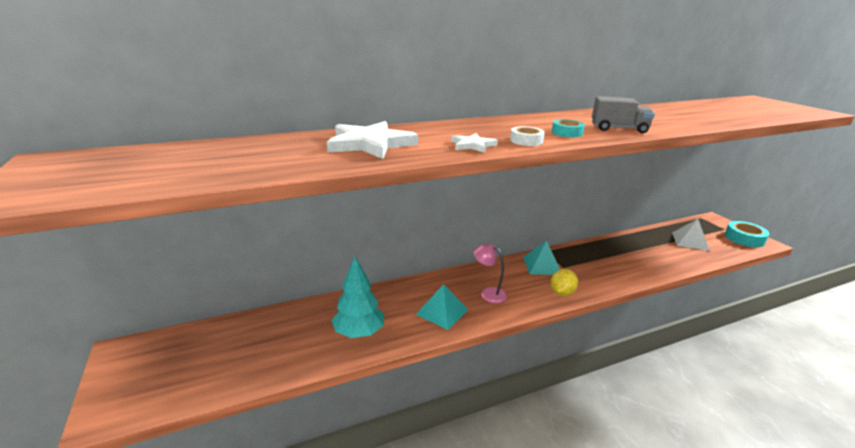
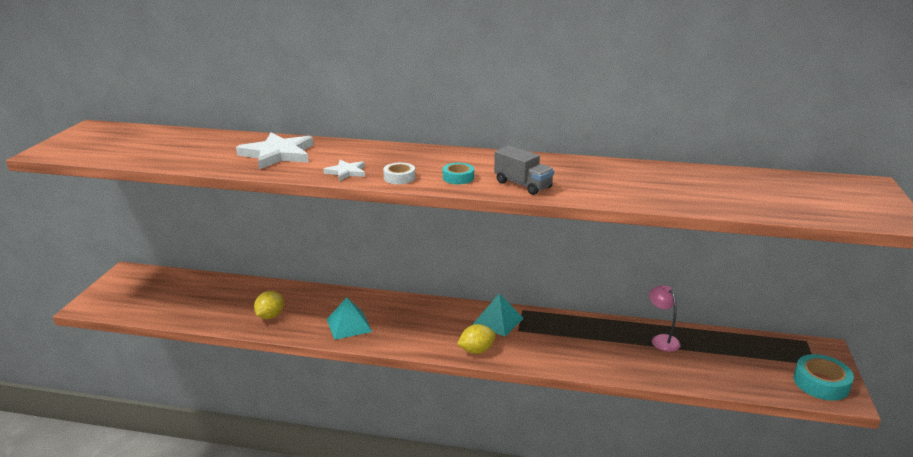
camera: 35 degrees right, 0 degrees up
turquoise tree [331,256,384,338] -> yellow lemon [254,291,284,319]
pink lamp [473,244,507,303] -> pink lamp moved to [649,285,681,352]
white pyramid [672,219,710,251] -> none

